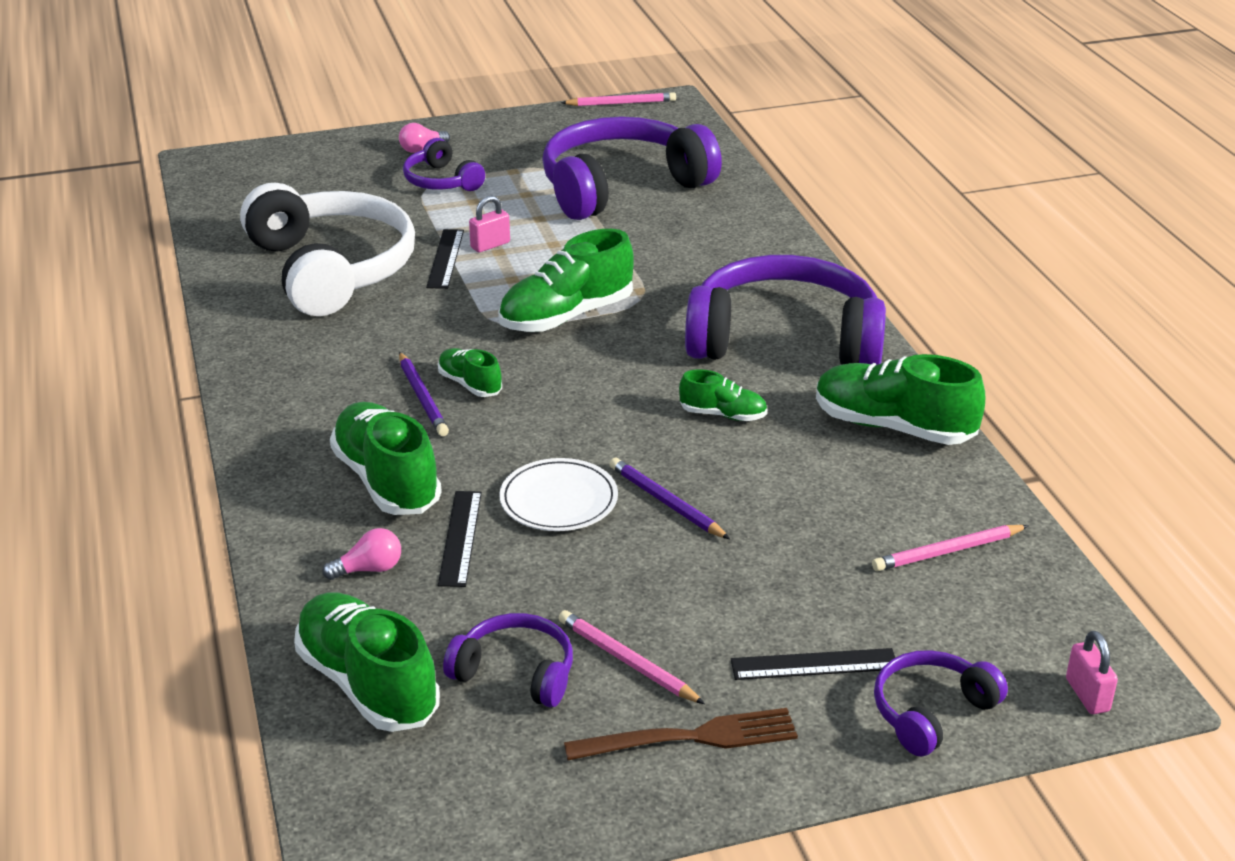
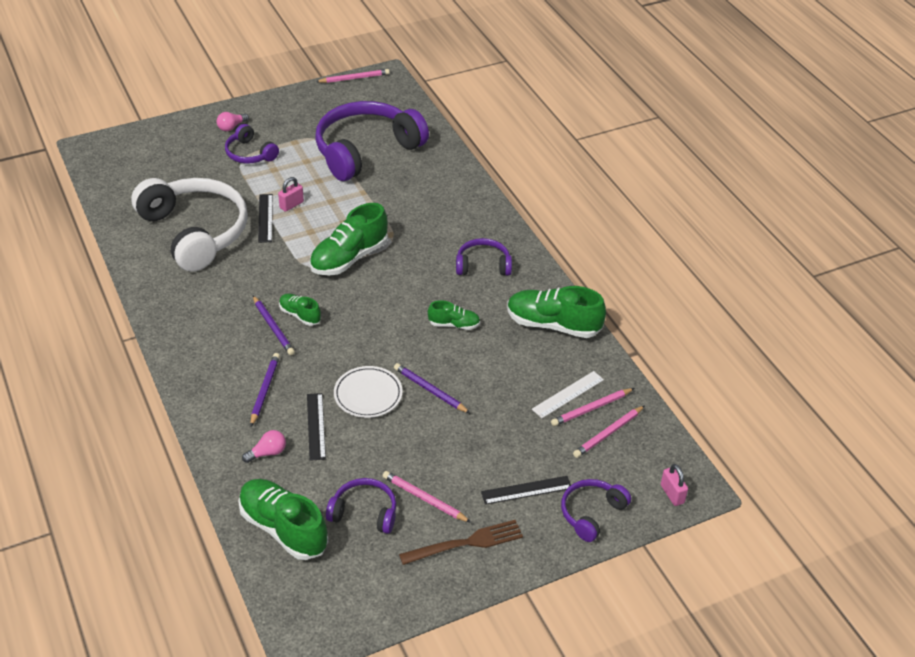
camera: 10 degrees left, 10 degrees up
green shoe [330,402,442,515] -> purple pencil [250,353,280,426]
purple headphones [685,255,886,365] -> purple headphones [456,238,512,276], size x0.48
none -> white ruler [532,371,604,418]
none -> pink pencil [573,405,645,458]

